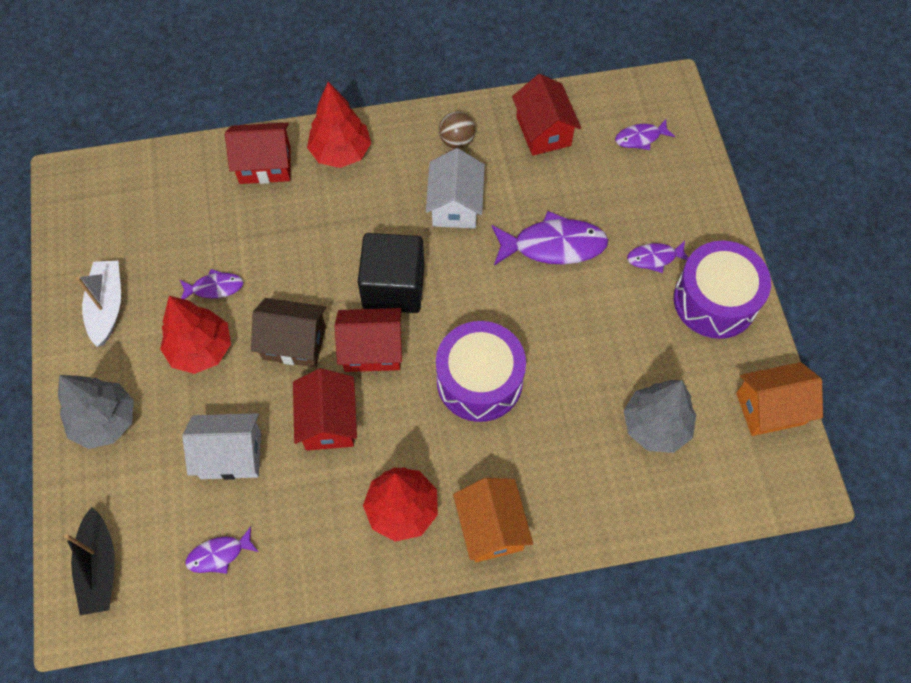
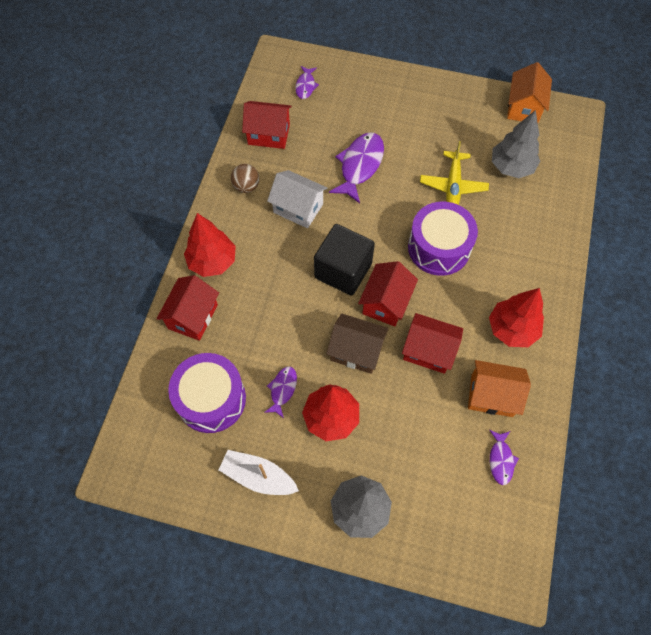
camera: 65 degrees left, 0 degrees up
black boat [64,507,115,615] -> none
white house [182,413,261,480] -> none
brown house [251,298,326,367] -> brown house turned 75 degrees clockwise [326,313,389,374]
orange house [453,478,533,562] -> orange house moved to [468,360,531,417]
purple fish [627,241,689,273] -> none
purple drum [674,241,771,339] -> purple drum moved to [168,353,246,433]
none -> yellow plane [420,141,489,205]

